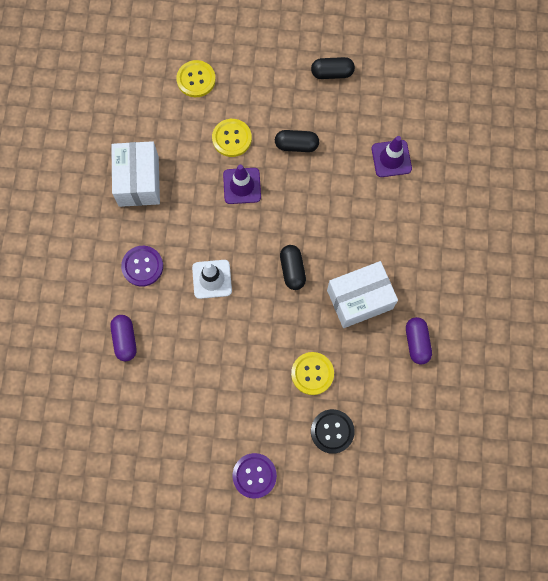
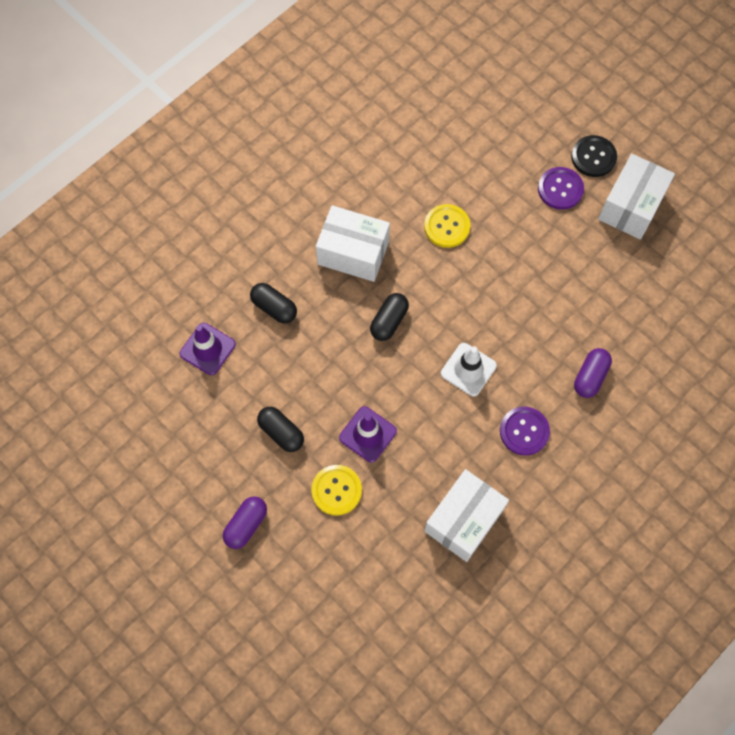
camera: 140 degrees left, 5 degrees down
yellow button [176,60,216,97] -> none
black capsule [311,57,355,79] -> black capsule moved to [250,283,297,324]
black button [311,409,355,454] -> black button moved to [571,135,617,177]
purple capsule [406,317,432,364] -> purple capsule moved to [223,496,267,549]
none -> white box [598,154,675,239]

